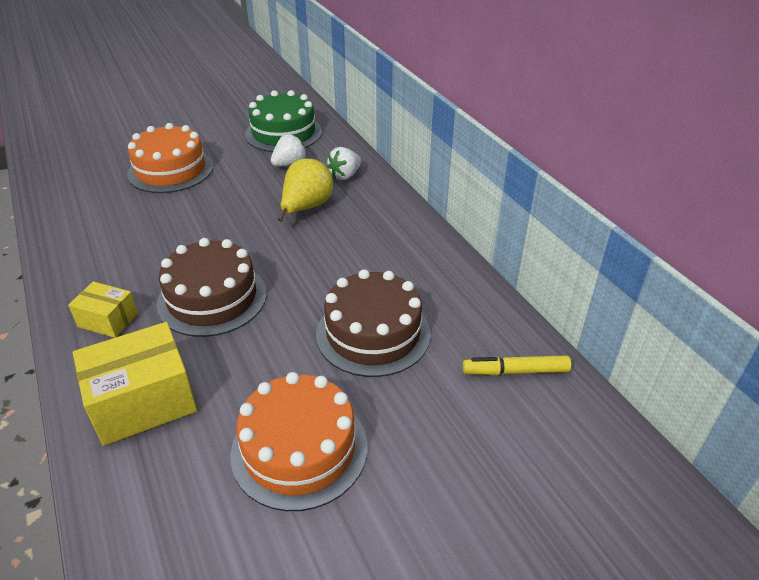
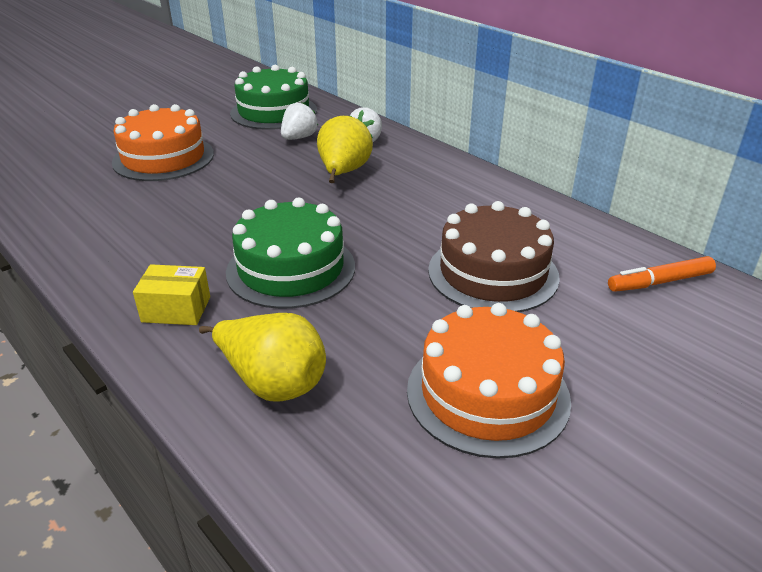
camera: 15 degrees left, 5 degrees down
yellow box [73,322,197,446] -> yellow pear [199,313,326,402]
brown cake [156,238,267,337] -> green cake [226,198,355,309]
yellow marker [462,355,571,375] -> orange marker [608,256,716,292]

